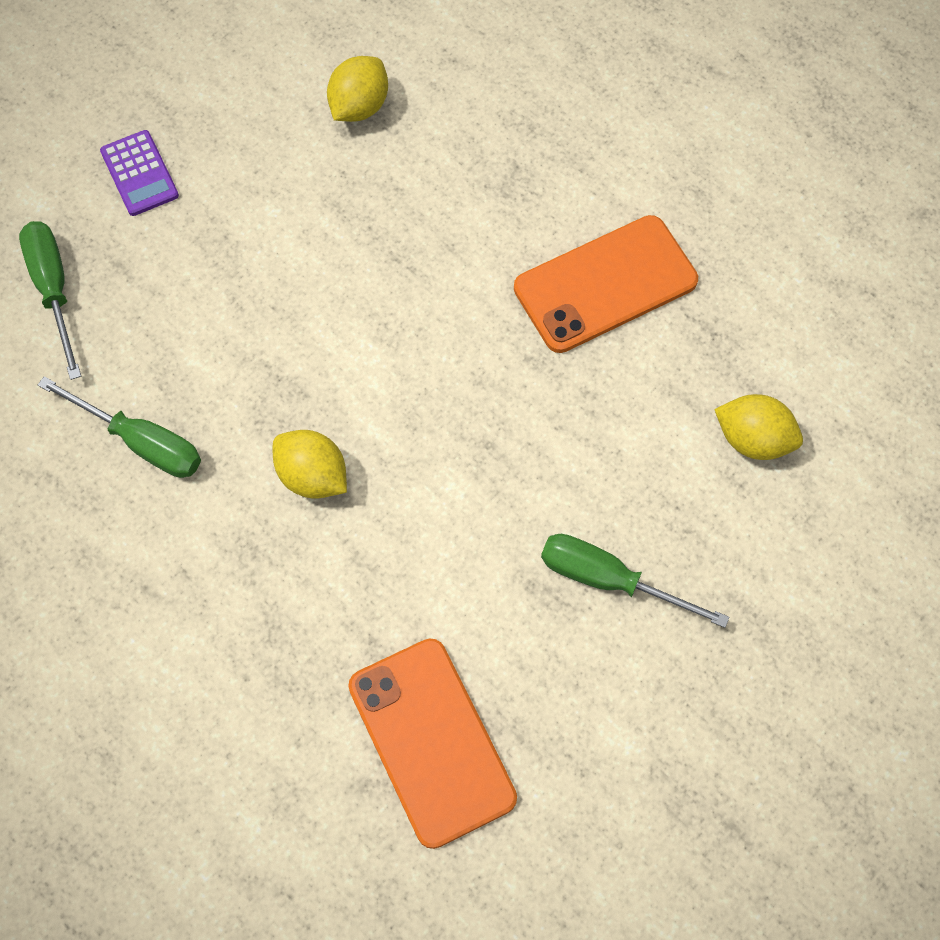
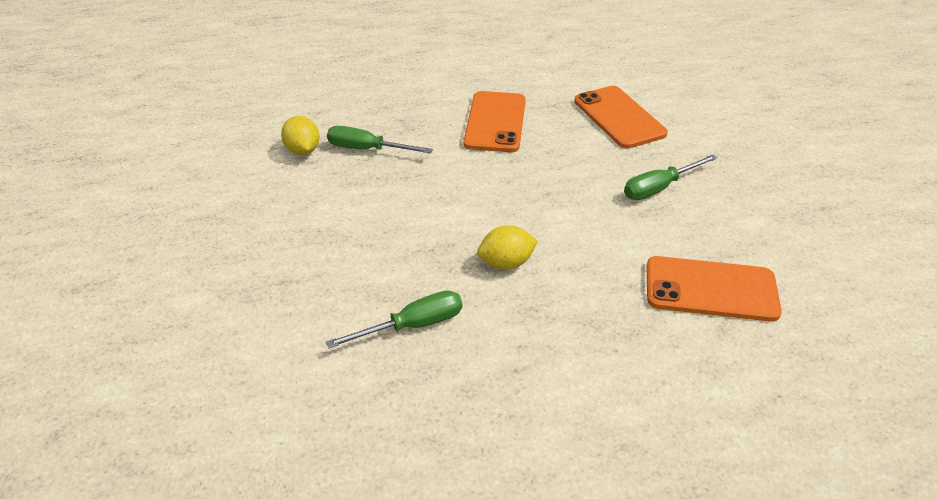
camera: 55 degrees left, 25 degrees down
green screwdriver [19,221,81,380] -> green screwdriver moved to [327,126,433,154]
purple calculator [100,130,179,216] -> none
yellow lemon [714,394,803,460] -> orange phone [574,86,668,148]

